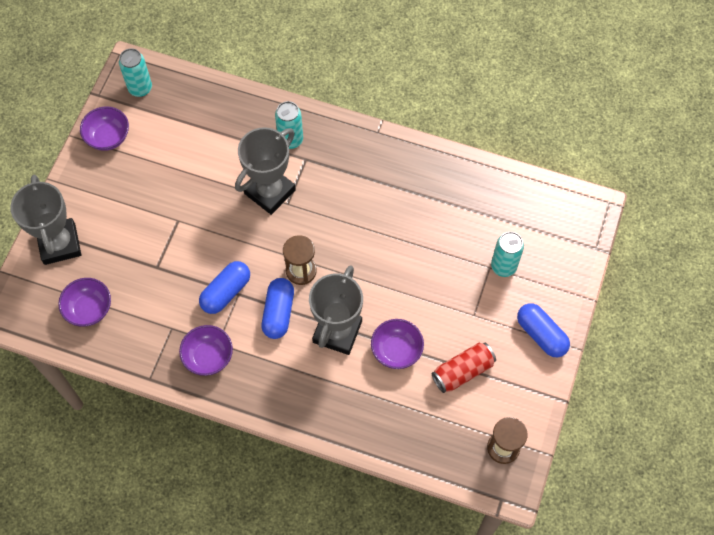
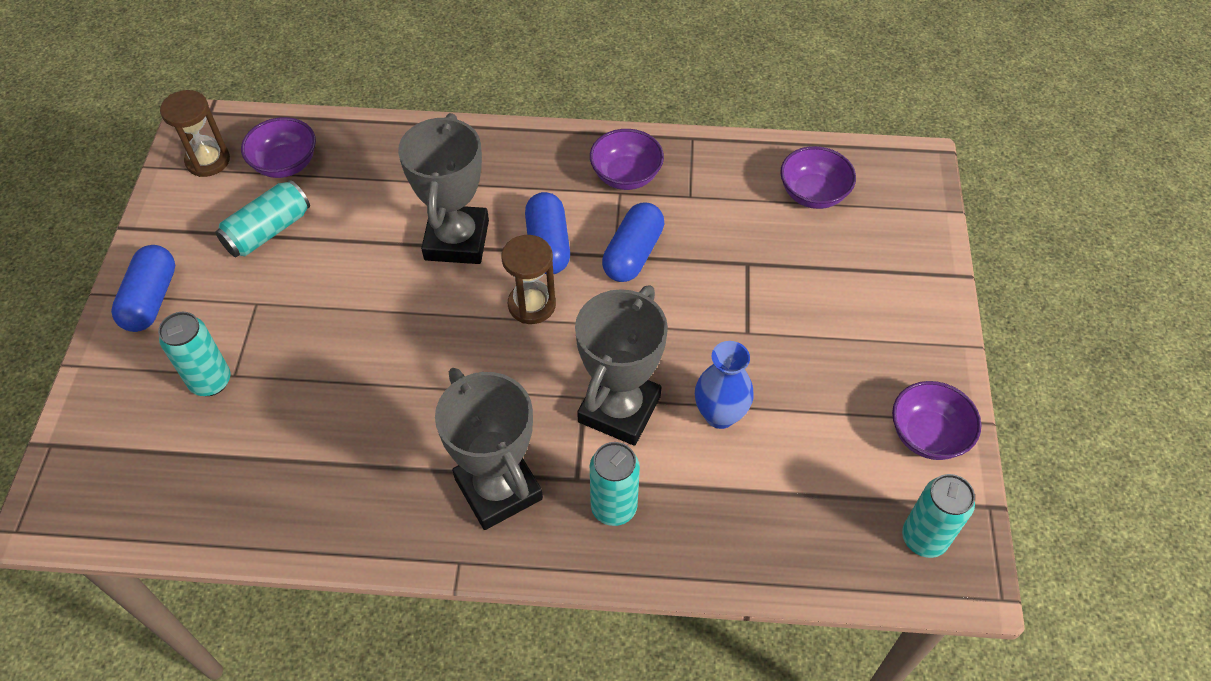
camera: 165 degrees right, 10 degrees down
grey trophy [10,175,81,265] -> grey trophy moved to [435,368,543,530]
purple bowl [371,319,424,369] -> purple bowl moved to [241,117,316,178]
red can [432,343,496,393] -> turquoise can [215,180,310,257]
blue capsule [517,303,570,357] -> blue capsule turned 60 degrees clockwise [111,245,175,332]
none -> blue vase [695,341,754,429]

